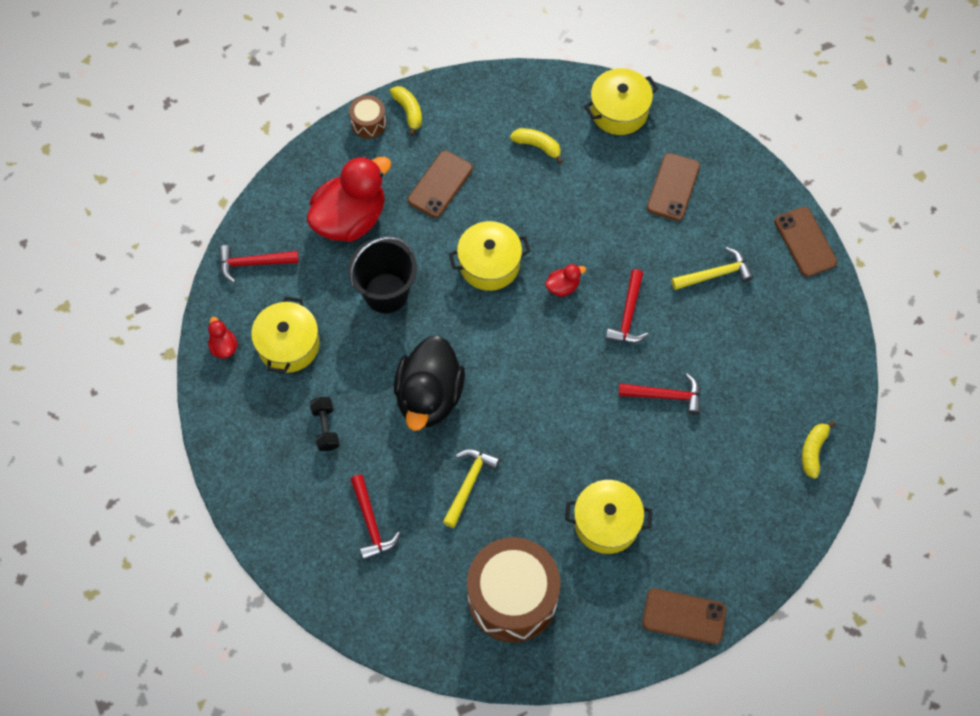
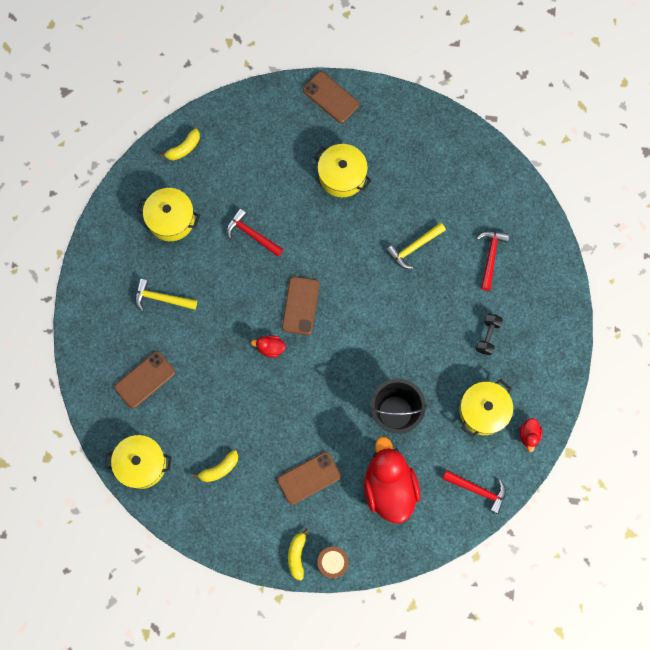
camera: 150 degrees left, 10 degrees up
red duck [307,156,391,242] -> red duck turned 90 degrees clockwise [364,436,420,523]
black duck [394,335,465,431] -> none
yellow pot [449,221,531,291] -> yellow pot moved to [137,188,200,241]
brown drum [467,537,560,643] -> none
yellow banana [510,128,563,164] -> yellow banana turned 90 degrees counterclockwise [193,450,238,482]
red hammer [606,269,648,343] -> none
brown phone [775,207,837,277] -> brown phone moved to [282,276,319,335]

